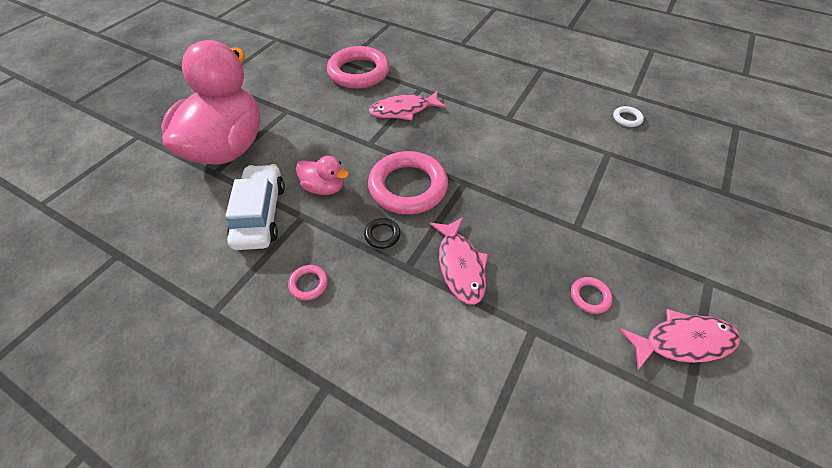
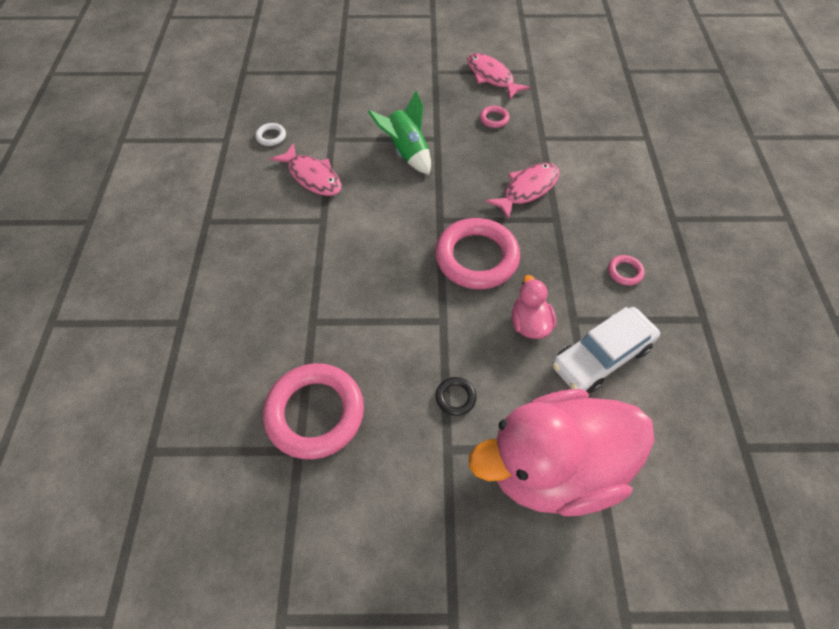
camera: 120 degrees left, 5 degrees up
black ring [364,218,400,249] -> black ring moved to [436,377,477,416]
pink fish [369,91,446,120] -> pink fish moved to [270,143,341,196]
none -> green rocket [368,91,431,175]

